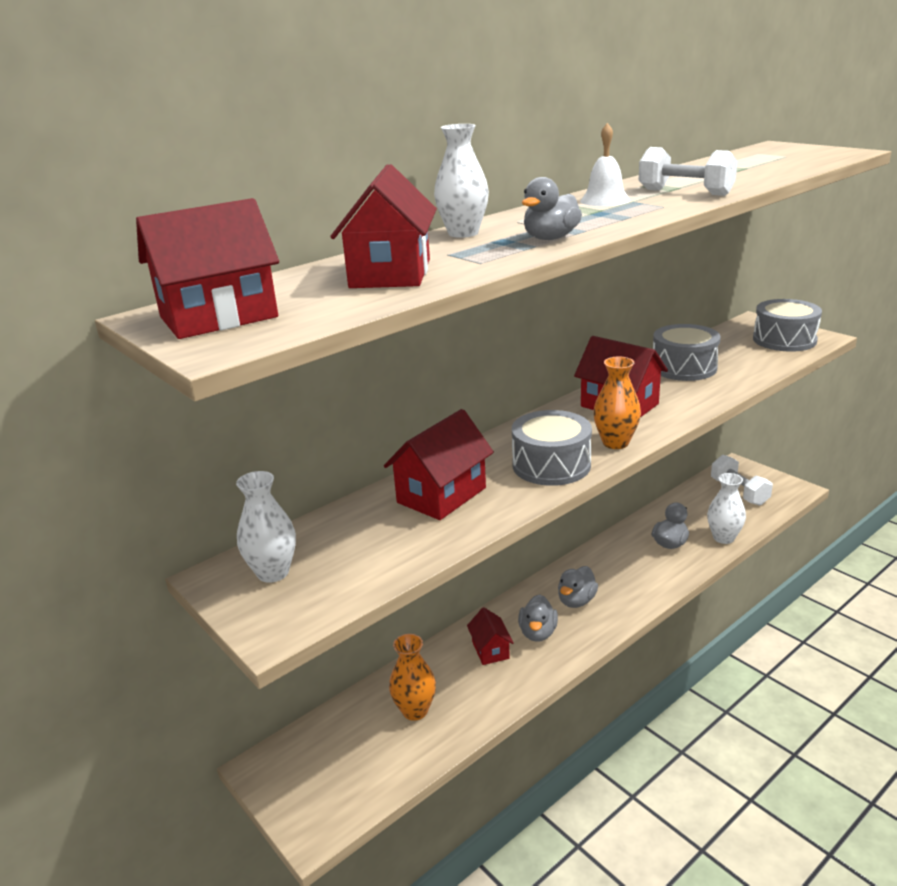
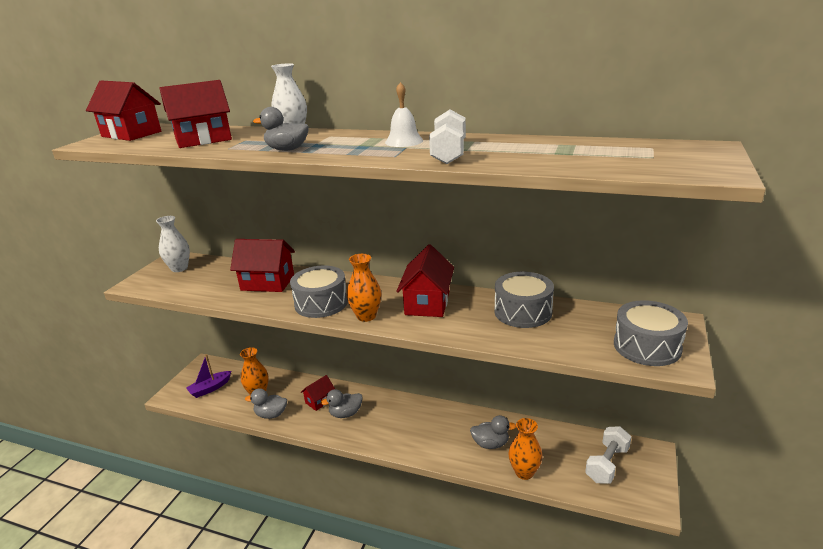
camera: 60 degrees right, 0 degrees up
grey duck [558,566,598,608] -> grey duck moved to [245,388,287,419]
white vase [707,473,746,544] -> orange vase [509,418,543,480]
none -> purple boat [186,354,231,398]

